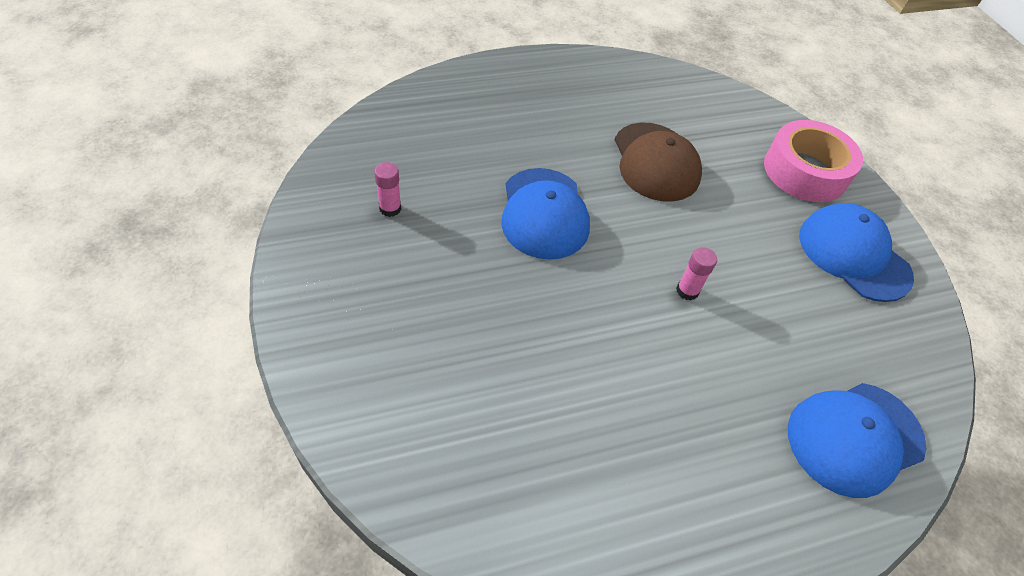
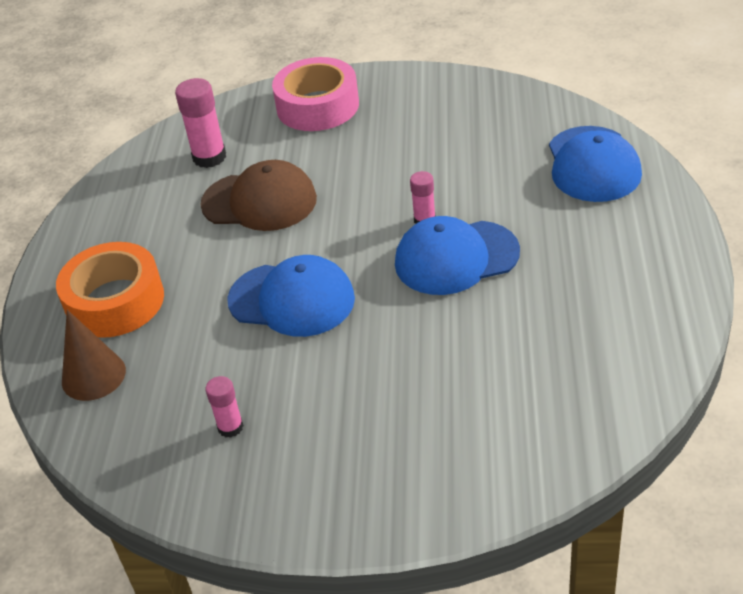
camera: 60 degrees left, 10 degrees down
blue cap [799,203,914,302] -> blue cap moved to [395,216,520,295]
none -> orange tape [56,242,164,338]
none -> brown cone [62,310,126,401]
none -> pink glue stick [175,78,226,168]

